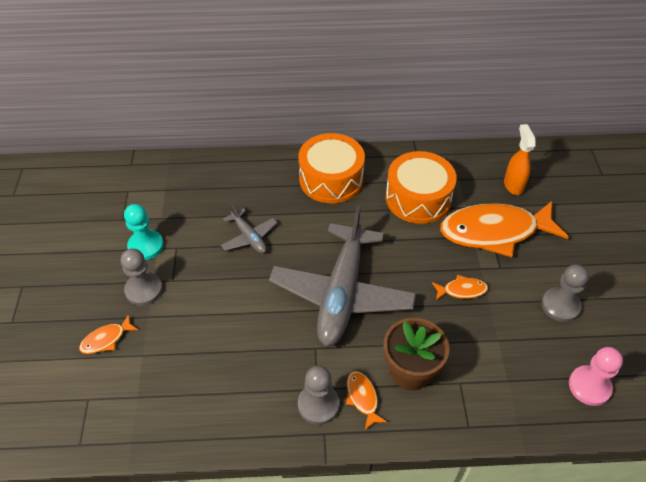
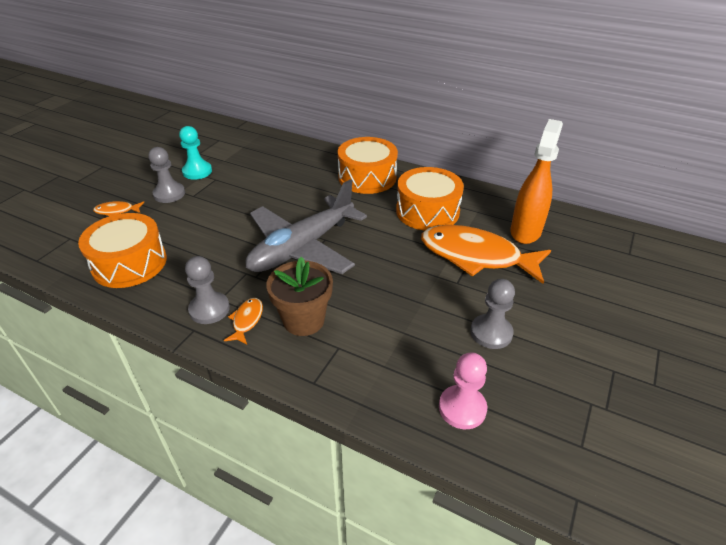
camera: 30 degrees right, 10 degrees down
grey plane [221,203,277,253] -> none
orange fish [432,275,488,300] -> none
orange spray bottle [504,124,536,195] -> orange spray bottle [510,119,563,244], size x1.57
none -> orange drum [78,213,167,288]

